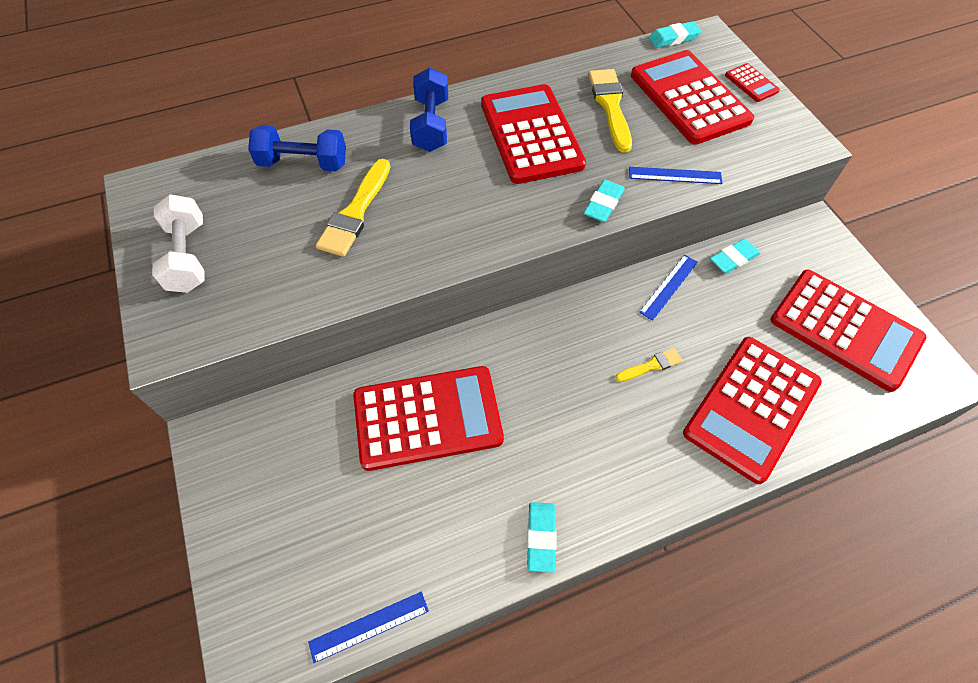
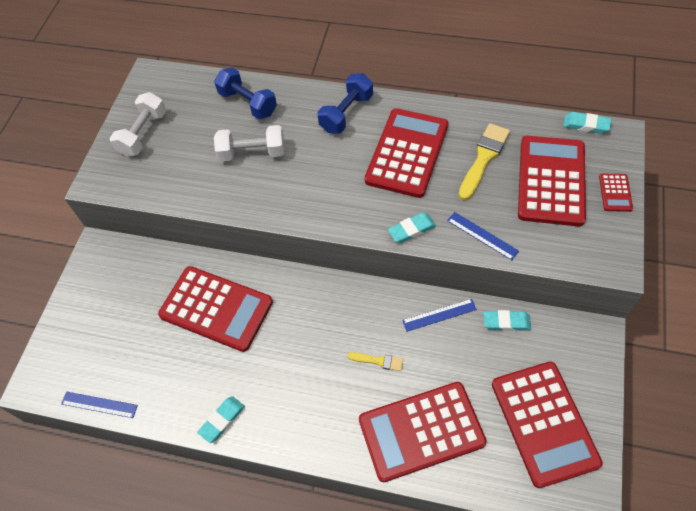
camera: 40 degrees right, 0 degrees up
yellow brush [316,159,390,257] -> white dumbbell [214,125,285,162]

